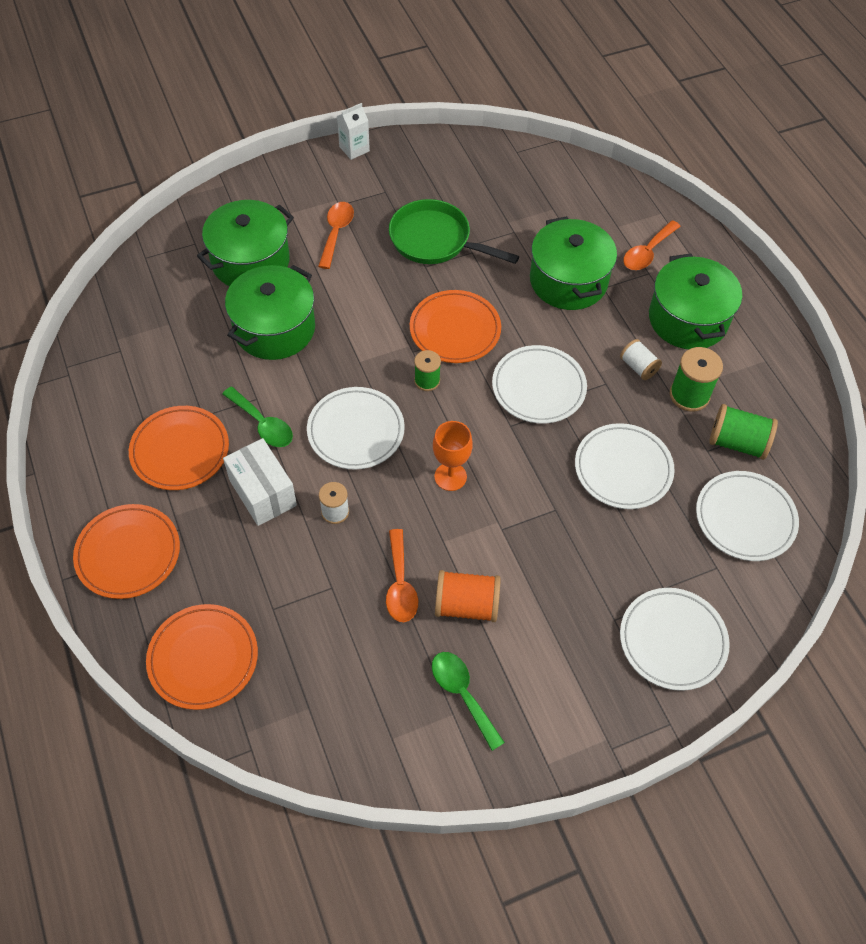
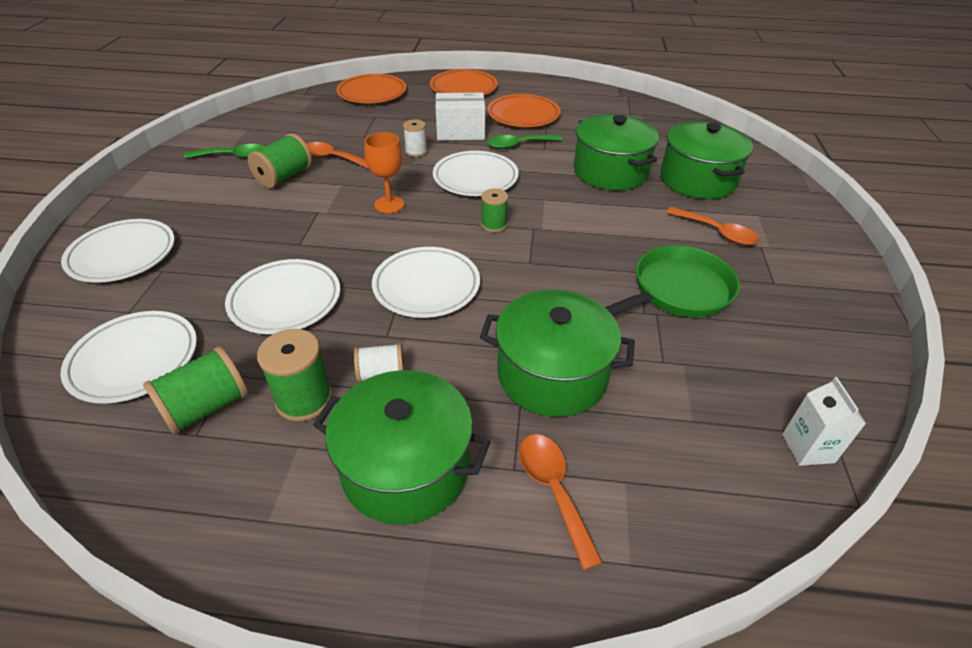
camera: 120 degrees right, 15 degrees down
white carton [337,103,370,160] -> white carton moved to [782,377,866,466]
orange plate [410,290,501,363] -> none
orange spool [435,570,500,622] -> green spool [248,133,312,188]

